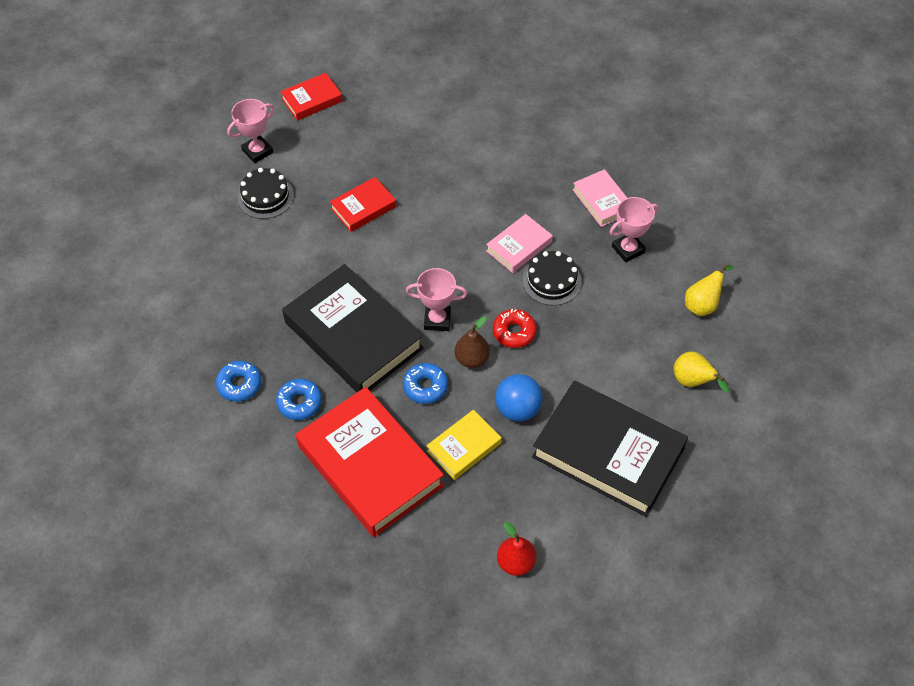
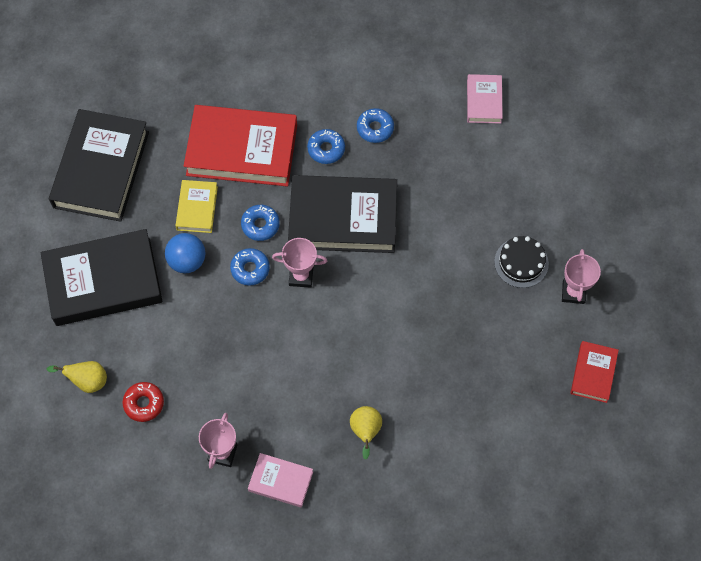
camera: 135 degrees right, 10 degrees up
red book [330,177,396,232] -> none
pink trophy [406,268,468,331] -> pink trophy turned 45 degrees clockwise [272,238,327,288]
brown pear [455,316,490,368] -> blue donut [230,248,270,286]
pink book [486,214,553,273] -> pink book moved to [467,74,503,124]
red donut [493,309,537,348] -> red donut moved to [122,382,164,422]
red pear [497,522,536,576] -> black book [49,109,149,222]
black cake [523,251,582,306] -> none
yellow pear [685,263,733,316] -> yellow pear moved to [350,406,382,460]

